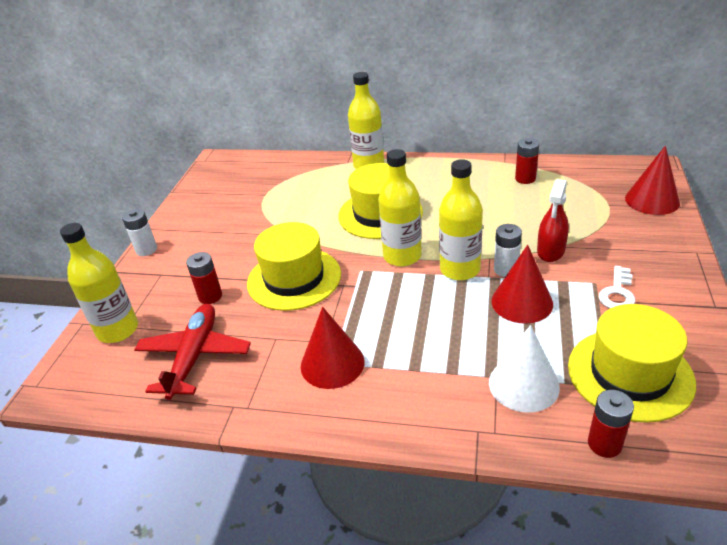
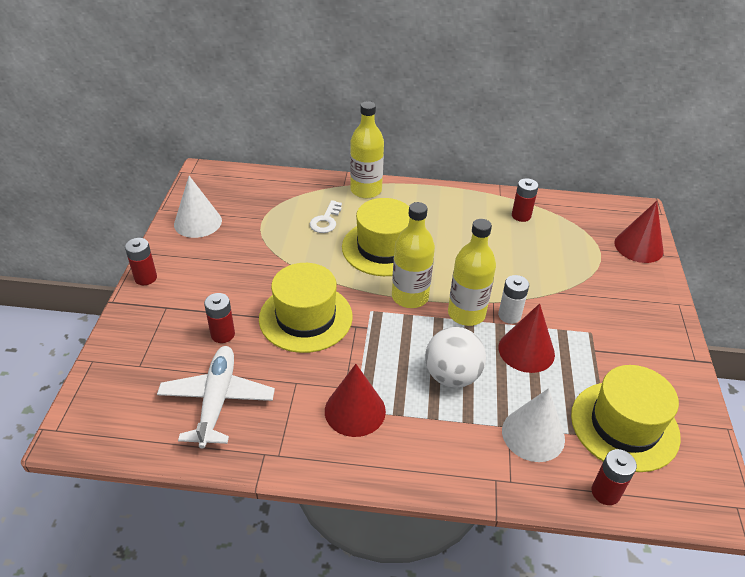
camera: 10 degrees left, 5 degrees up
yellow bottle [60,223,138,343] -> none
white battery [122,209,157,256] -> red battery [125,238,157,285]
red plane [134,304,251,400] -> white plane [157,346,275,449]
red spray bottle [537,179,569,262] -> none
white key [599,266,635,309] -> white key moved to [310,200,342,233]
none -> white cone [174,176,222,238]
none -> white ball [425,327,486,388]

